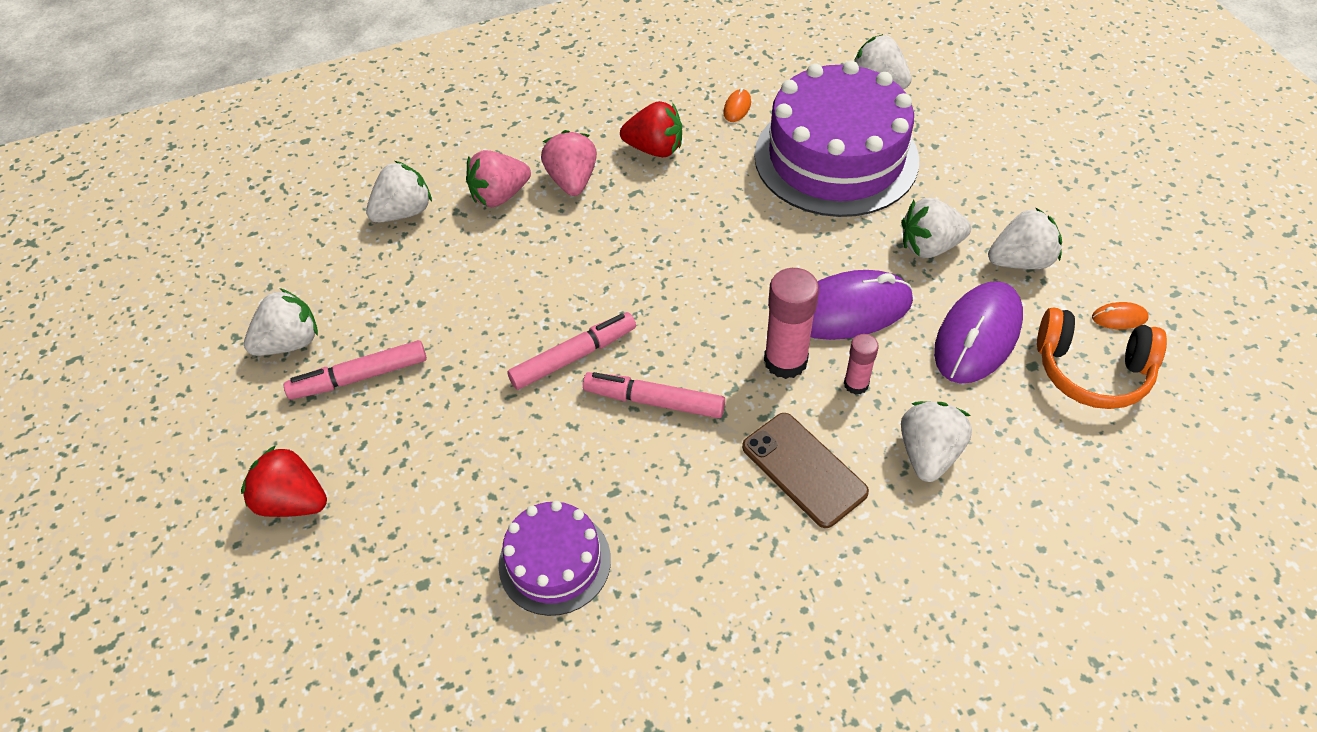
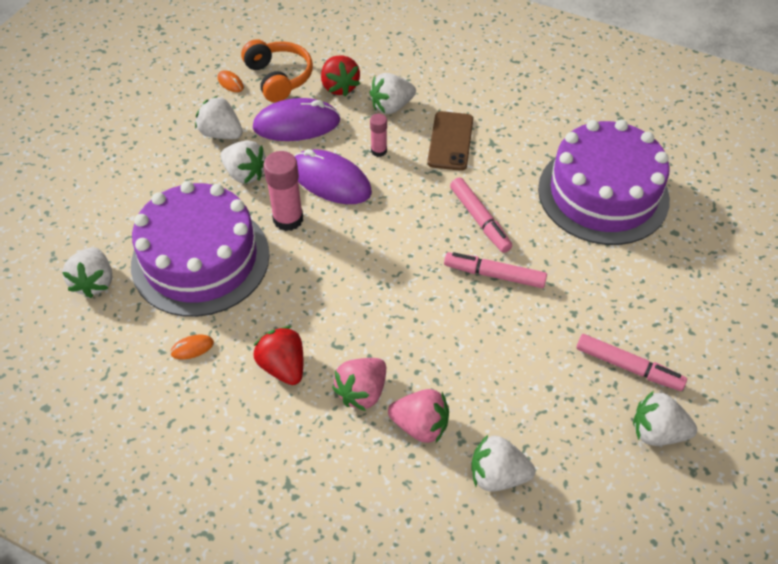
camera: 135 degrees left, 0 degrees up
red strawberry [241,445,327,517] -> red strawberry moved to [321,55,360,97]
purple cake [499,501,611,616] -> purple cake [538,120,670,245], size x1.91
pink glue stick [764,268,819,379] -> pink glue stick moved to [263,151,303,231]

